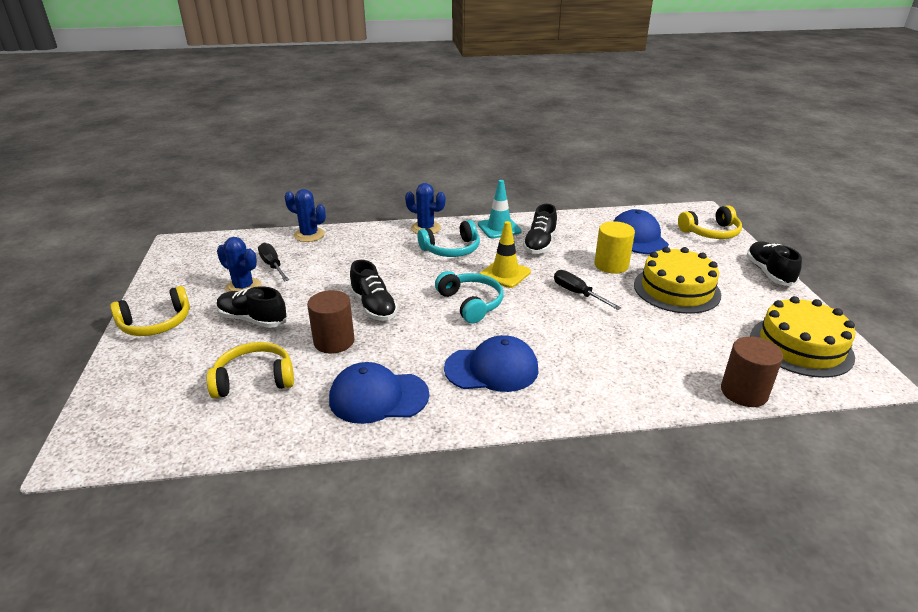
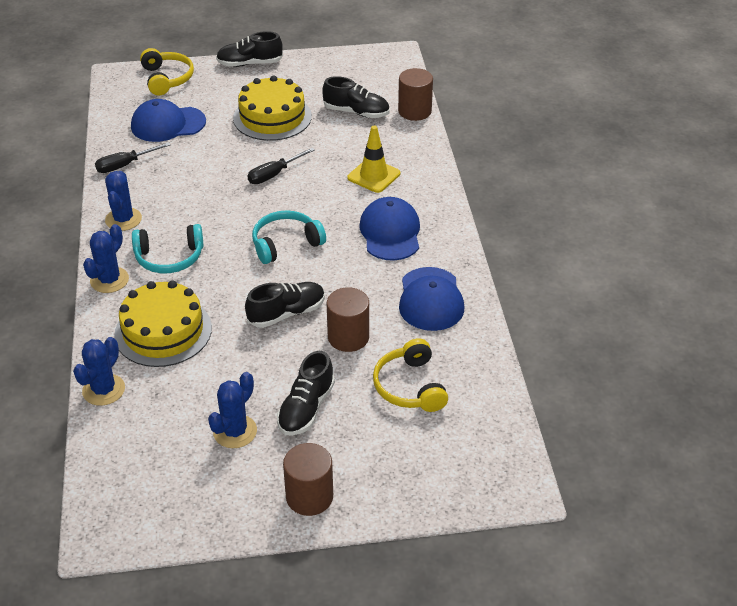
camera: 90 degrees left, 10 degrees up
yellow headphones [110,286,190,336] -> brown cylinder [283,443,333,516]
black screwdriver [258,243,289,281] -> black screwdriver moved to [95,142,171,173]
turquoise headphones [418,220,480,257] -> turquoise headphones turned 105 degrees clockwise [132,224,204,273]
turquoise traffic cone [478,180,522,239] -> blue cactus [105,171,142,231]
yellow traffic cone [480,221,531,288] -> yellow traffic cone moved to [347,126,400,193]
black shoe [523,204,557,254] -> black shoe moved to [322,76,389,118]
yellow cylinder [594,221,635,274] -> none
yellow cake [750,296,855,378] -> yellow cake moved to [114,280,212,367]

